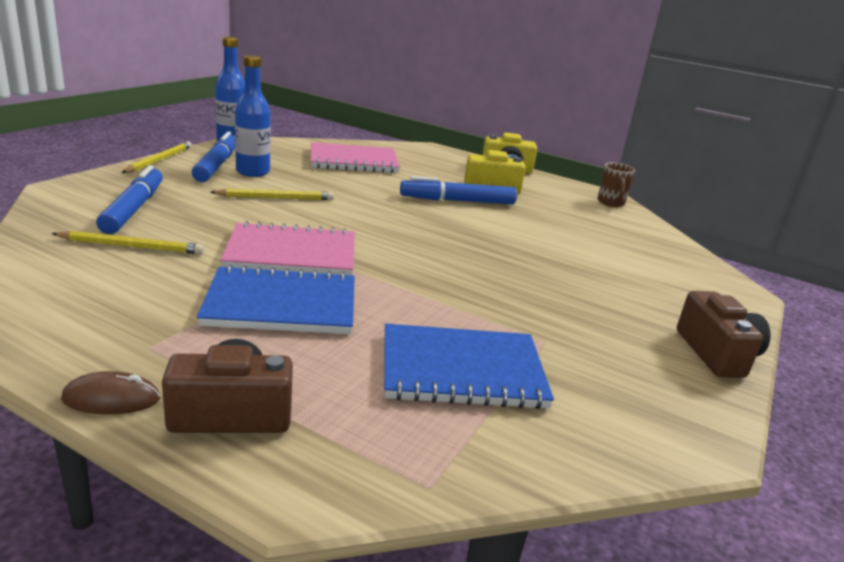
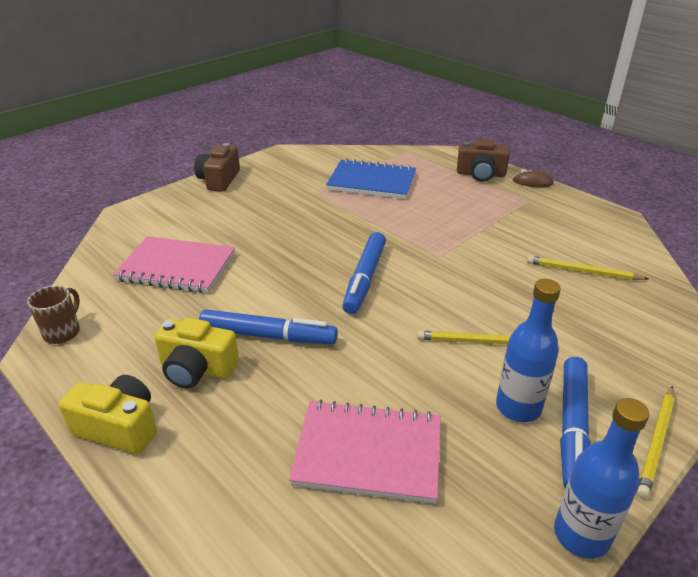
camera: 160 degrees left, 10 degrees up
blue marker [96,165,163,234] -> blue marker moved to [342,232,386,314]
blue notebook [197,265,355,334] -> none
pink notebook [220,221,355,275] -> pink notebook moved to [113,236,235,293]

